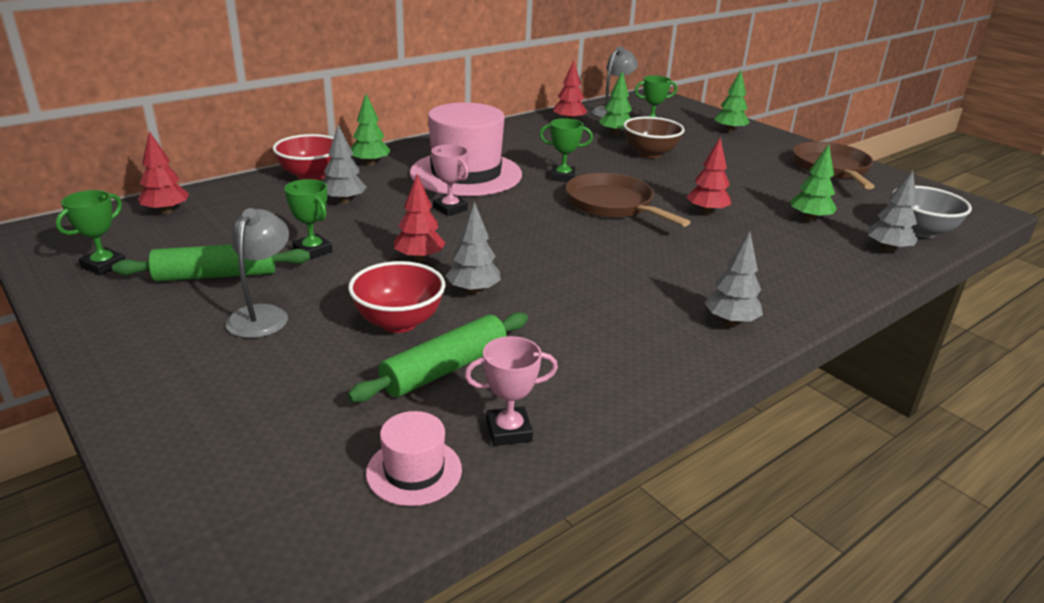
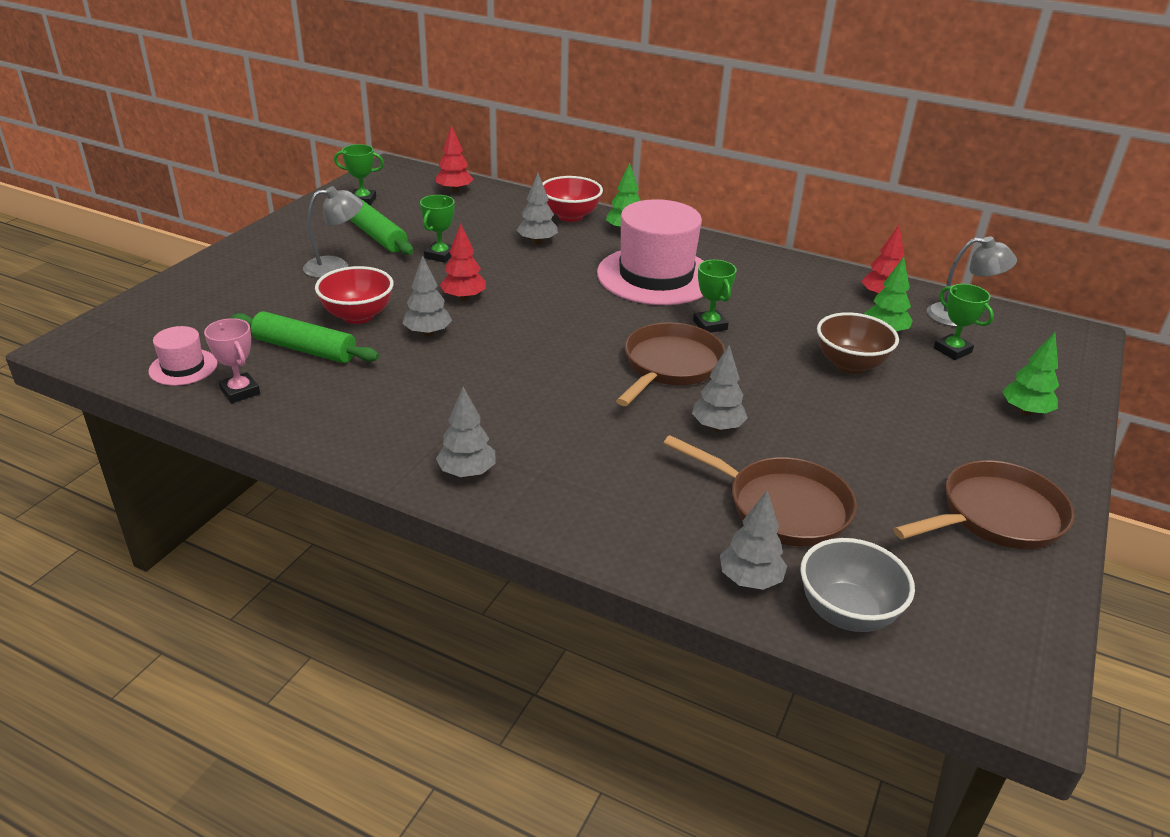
camera: 65 degrees right, 5 degrees up
pink trophy [432,144,469,216] -> none
red tree [686,137,731,215] -> grey tree [692,345,748,431]
green tree [790,144,837,222] -> brown pan [663,435,857,547]

